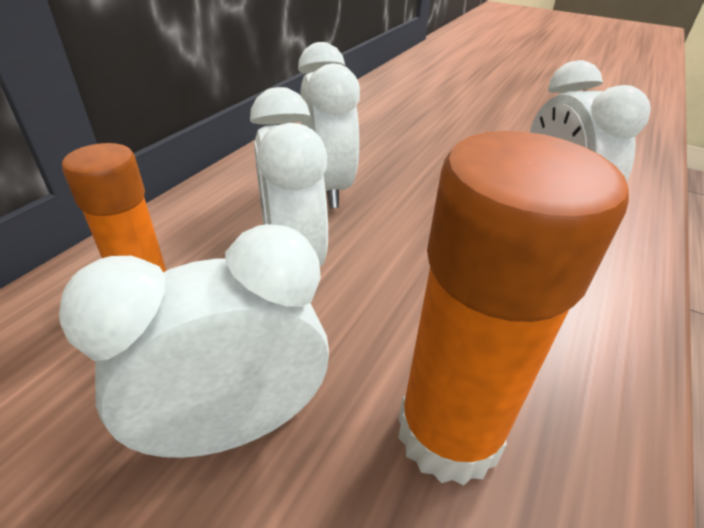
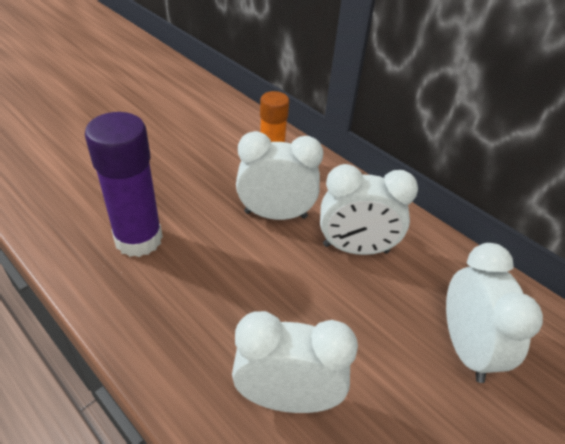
camera: 105 degrees right, 5 degrees up
white clock [59,224,329,458] -> white clock moved to [446,243,543,383]
orange glue stick [398,131,629,485] -> purple glue stick [85,112,163,257]

